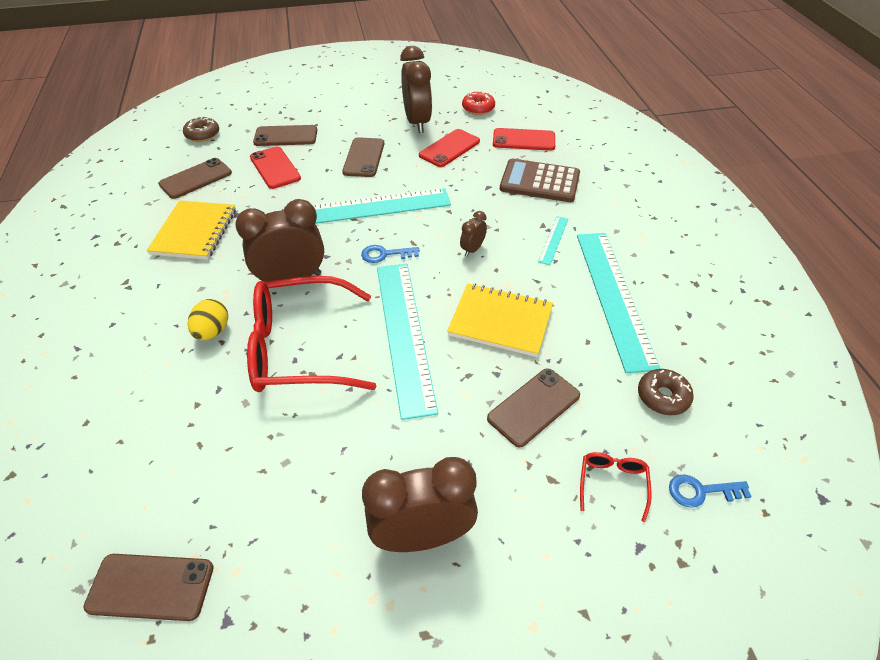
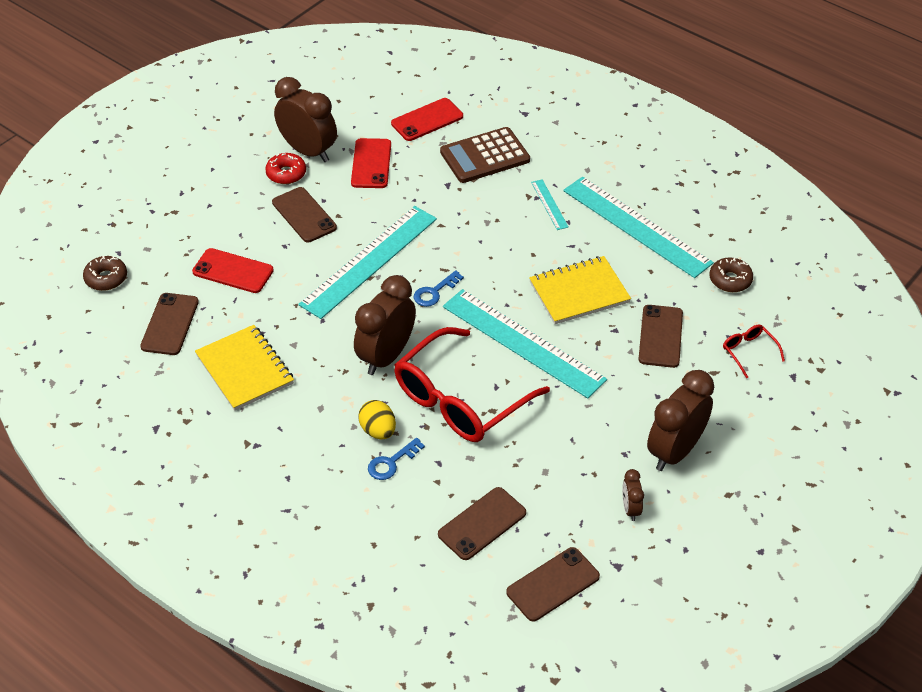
camera: 40 degrees left, 0 degrees up
brown phone [253,125,317,146] -> brown phone moved to [438,487,526,560]
brown clock [460,211,487,257] -> brown clock moved to [622,469,644,521]
red donut [462,91,495,115] -> red donut moved to [265,153,306,184]
blue key [669,474,752,508] -> blue key moved to [368,438,425,480]

